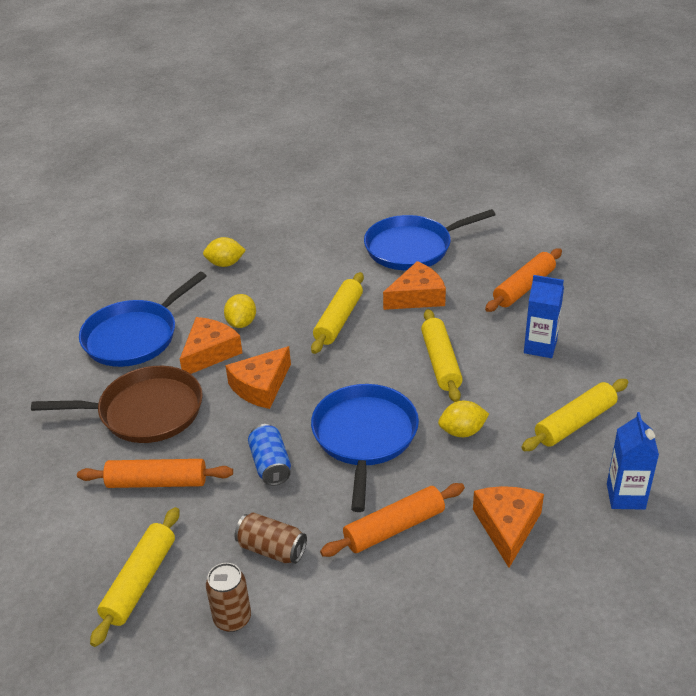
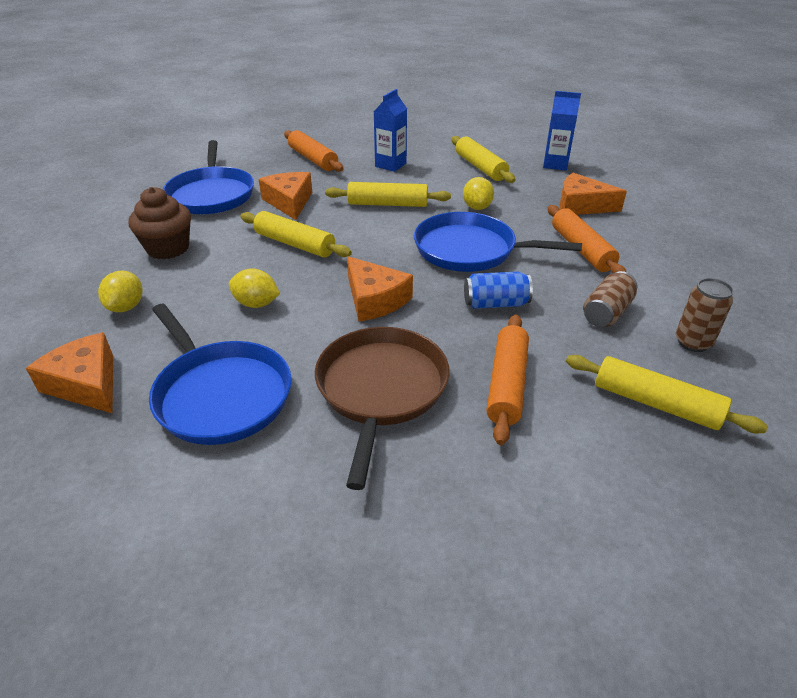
camera: 80 degrees left, 0 degrees up
orange cheese [180,317,242,374] -> orange cheese moved to [26,332,113,413]
none -> brown cupcake [128,187,191,259]

